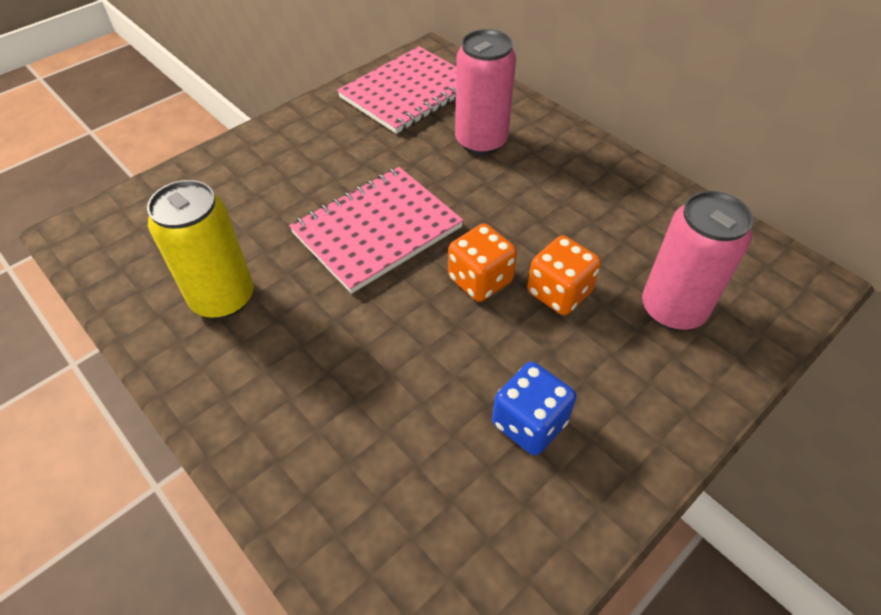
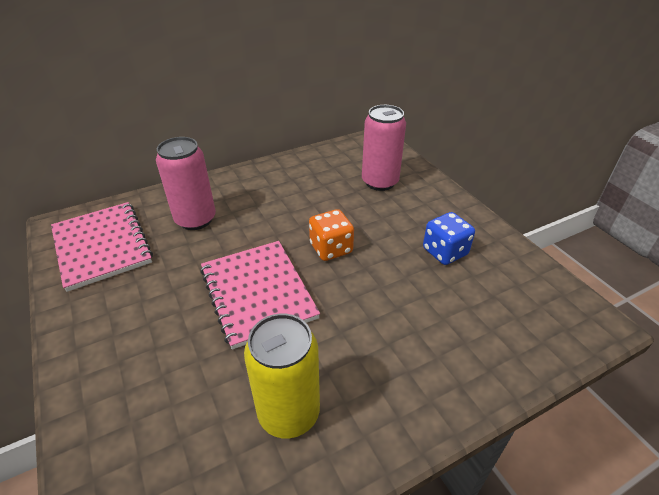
camera: 75 degrees left, 10 degrees down
orange dice [527,236,601,315] -> none

